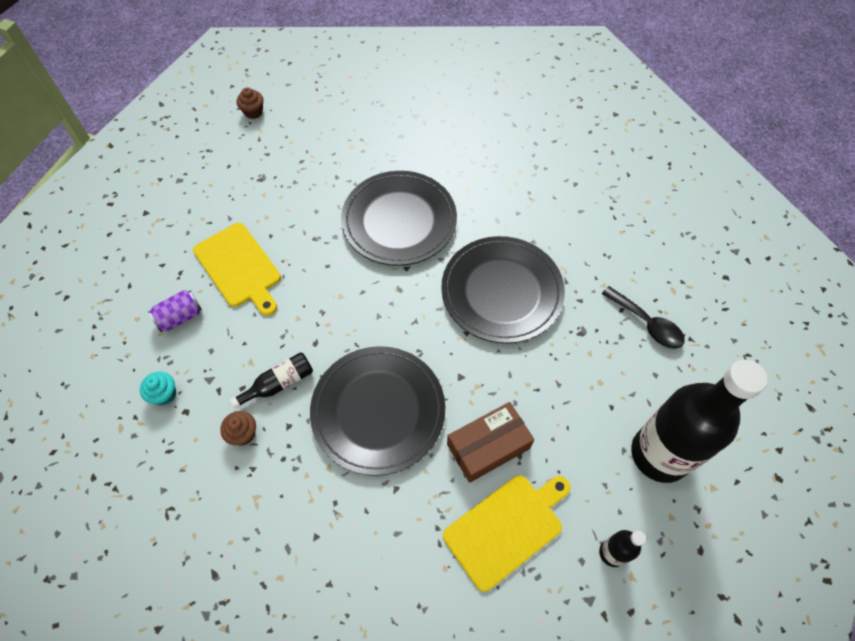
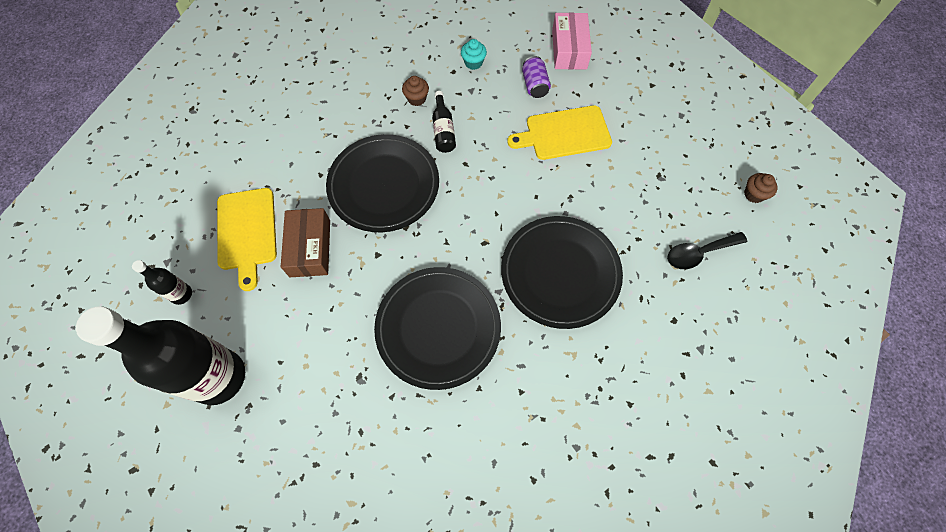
camera: 115 degrees right, 5 degrees up
black spoon [602,286,685,349] -> black spoon moved to [667,232,747,269]
none -> pink box [552,13,592,70]

